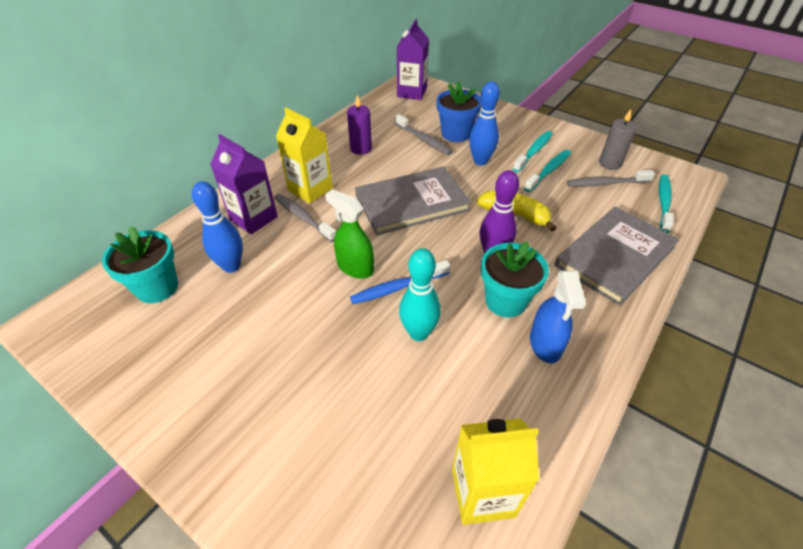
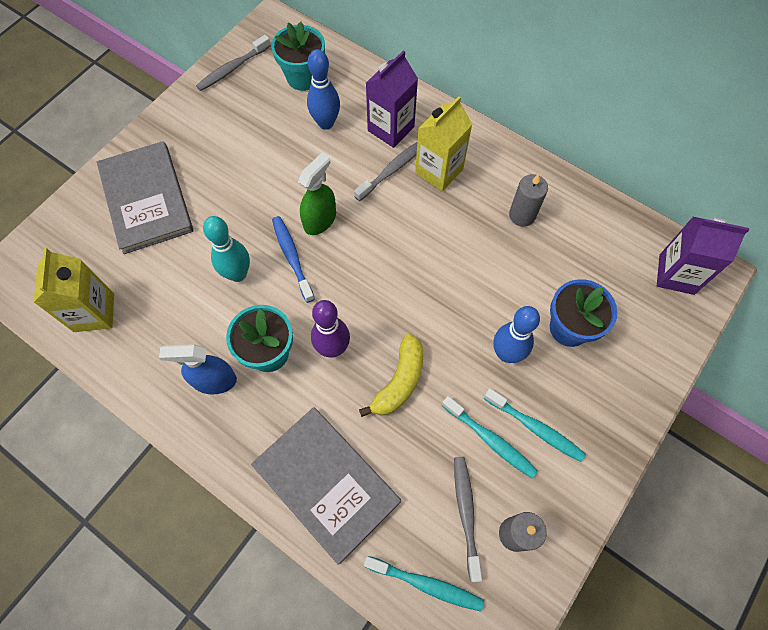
camera: 90 degrees right, 20 degrees up
purple candle [347,95,372,155] -> grey candle [509,174,548,227]
grey book [355,166,472,235] -> grey book moved to [97,141,193,254]
grey toothbrush [395,114,452,155] -> grey toothbrush moved to [196,35,271,91]

